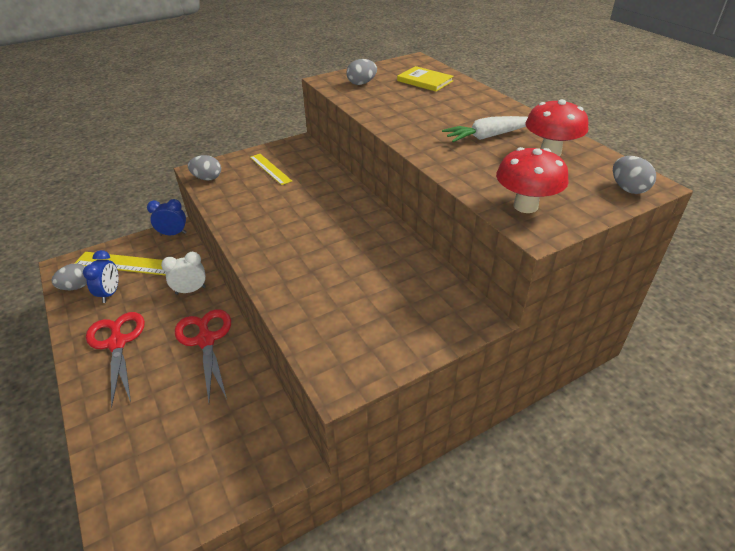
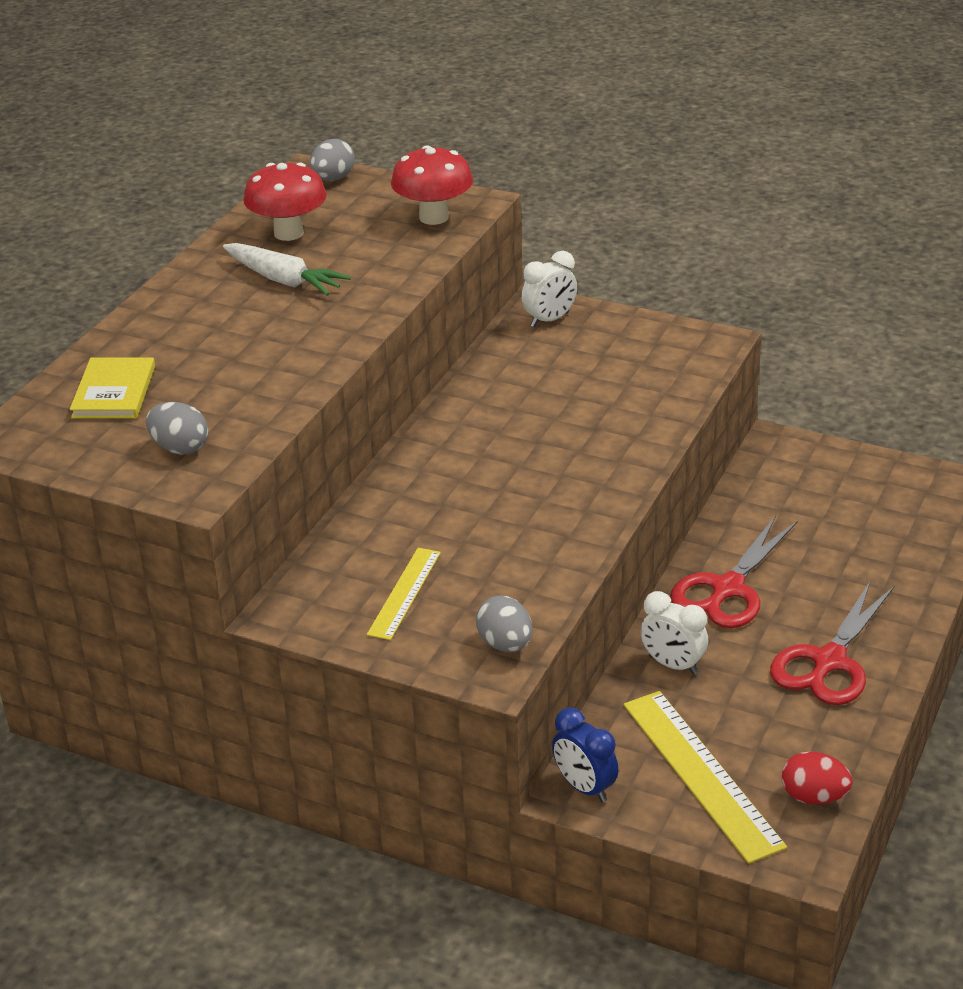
camera: 125 degrees left, 5 degrees down
grey egg [52,263,87,290] -> red egg [782,751,853,805]
blue clock [83,250,119,303] -> none
none -> white clock [521,251,577,327]

